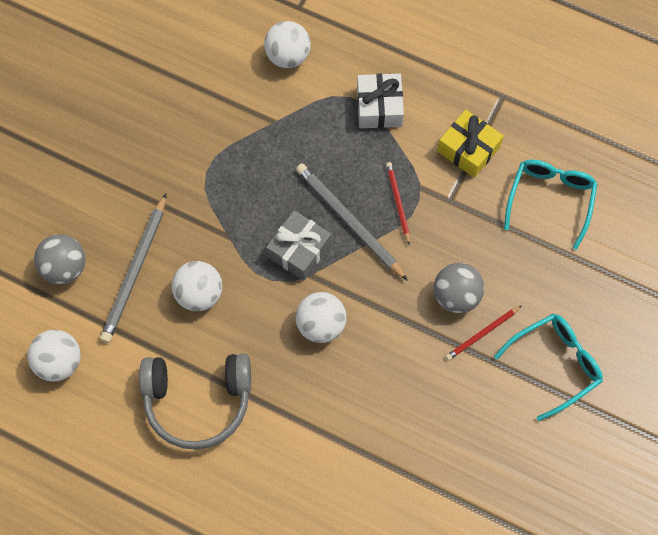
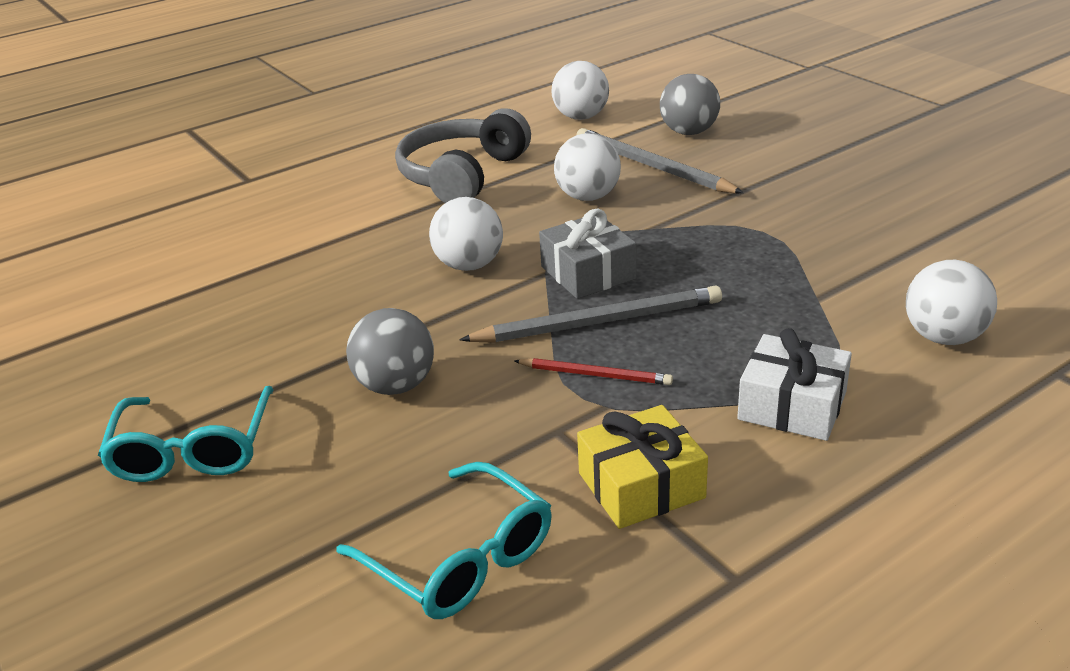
camera: 120 degrees right, 35 degrees down
red pencil [445,306,522,361] -> none

